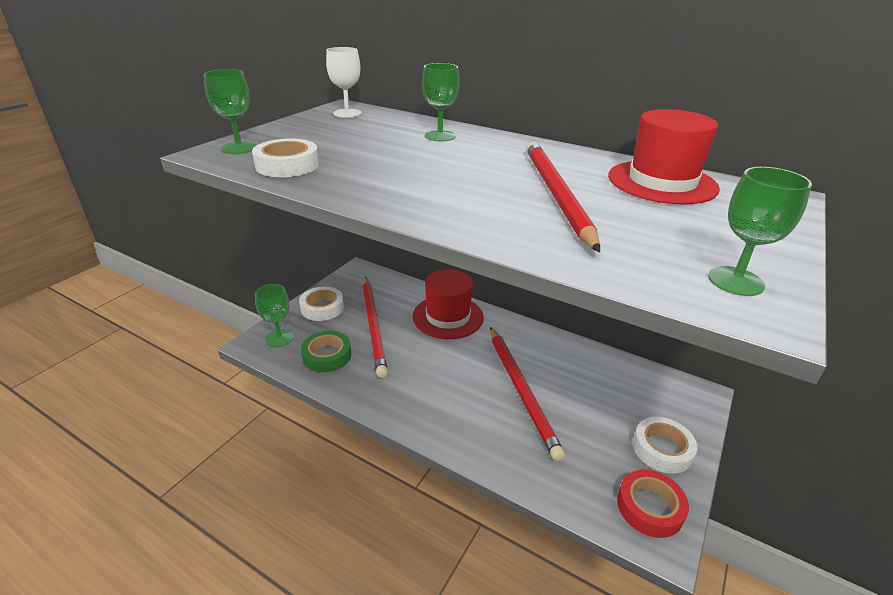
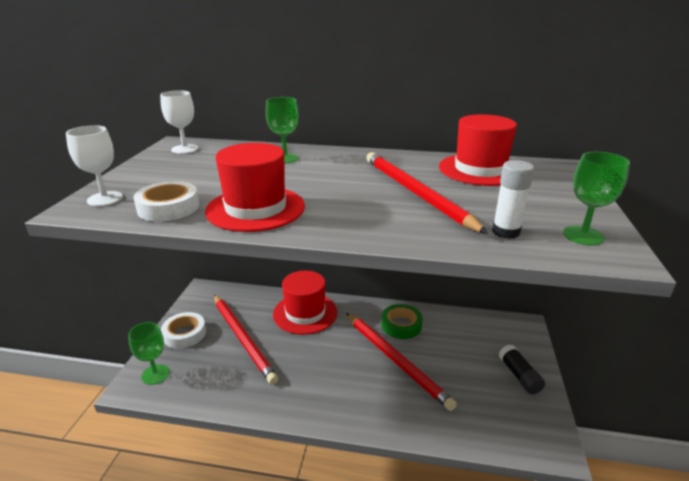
camera: 20 degrees left, 5 degrees down
green goblet [204,69,257,154] -> white goblet [66,125,123,206]
green tape [301,331,351,372] -> green tape moved to [381,304,423,339]
red tape [617,470,689,538] -> none
white tape [633,417,697,474] -> black glue stick [499,344,545,394]
none -> red hat [205,143,305,232]
none -> white glue stick [492,160,534,239]

